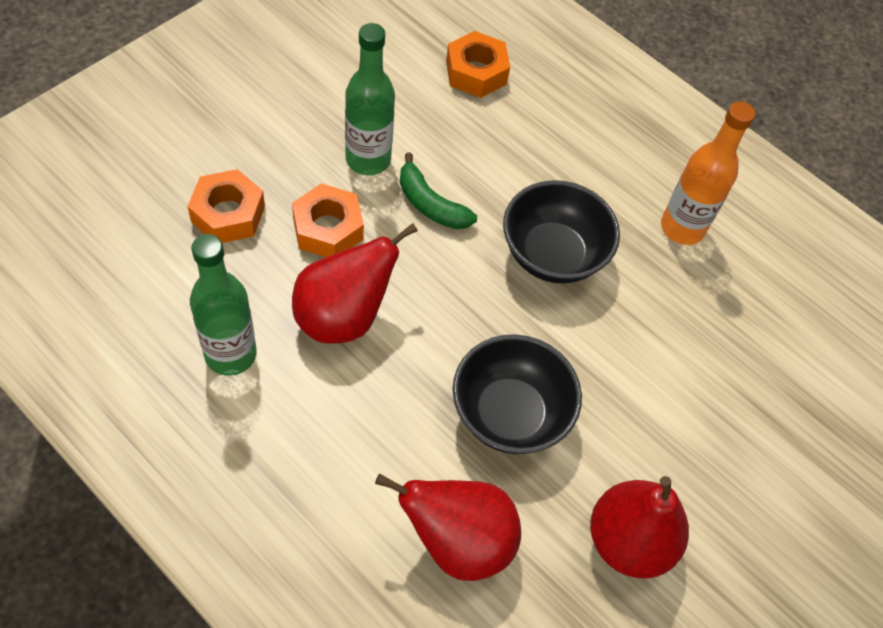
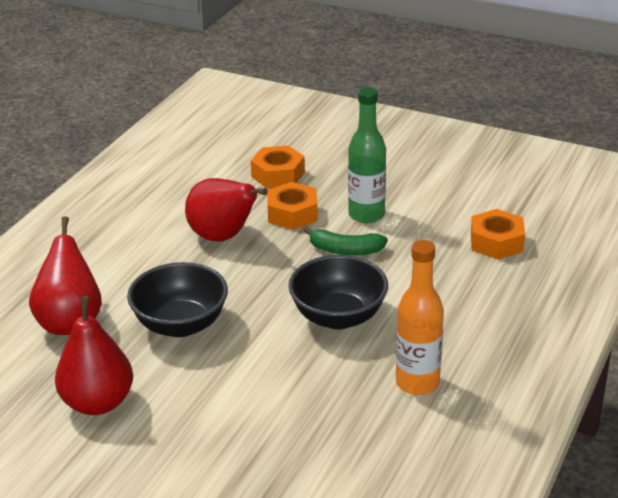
camera: 80 degrees right, 25 degrees down
green bottle [190,234,257,376] -> none
green banana [400,153,477,229] -> green banana turned 105 degrees counterclockwise [303,227,388,255]

